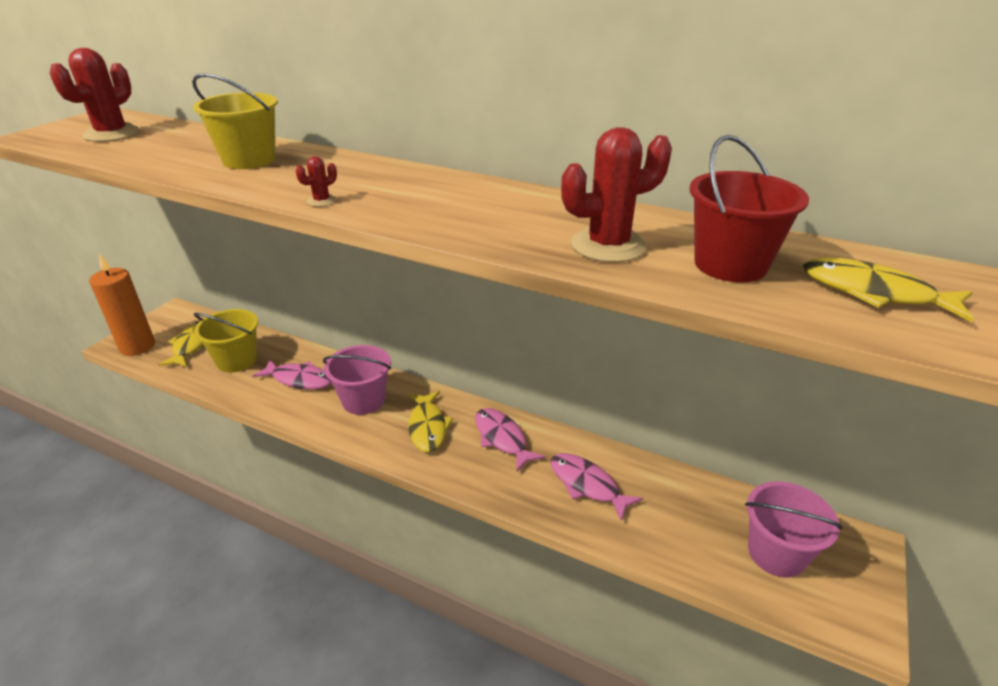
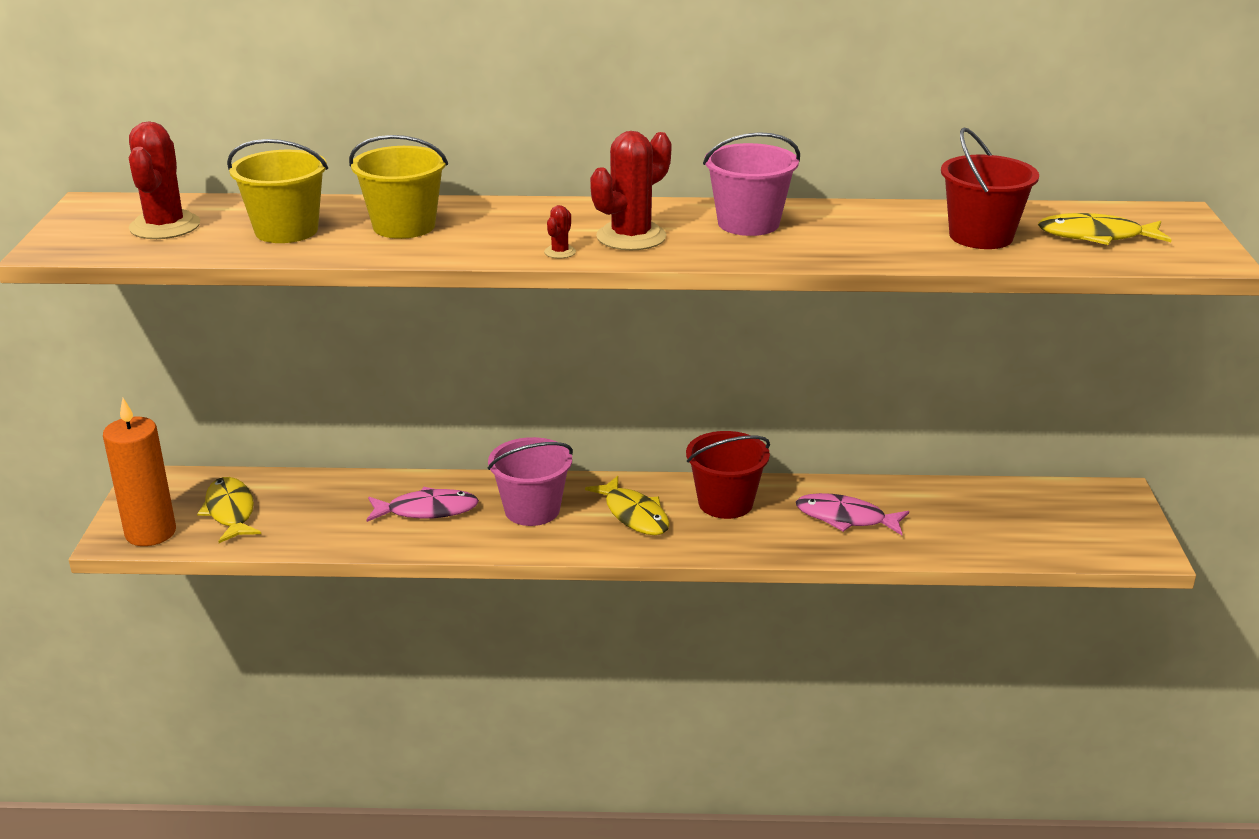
camera: 25 degrees left, 5 degrees down
yellow bucket [193,309,258,372] -> yellow bucket moved to [227,139,328,243]
pink fish [475,408,545,471] -> red bucket [686,431,770,519]
red cactus [561,127,672,263] -> red cactus moved to [590,131,672,250]
pink bucket [745,481,843,578] -> pink bucket moved to [703,132,800,236]

